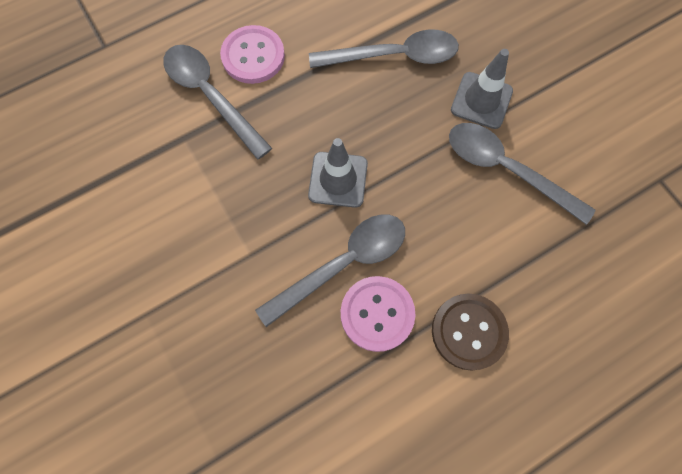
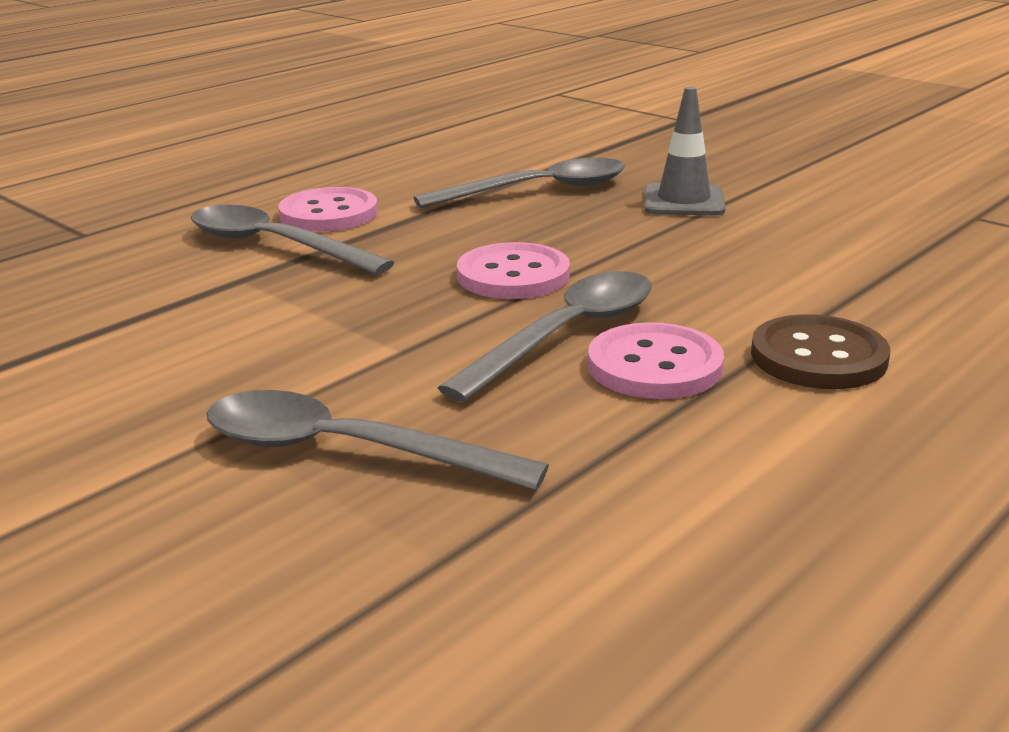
camera: 15 degrees left, 45 degrees down
grey traffic cone [308,138,368,208] -> pink button [457,242,570,299]
grey spoon [449,123,596,225] -> grey spoon moved to [207,390,549,491]

